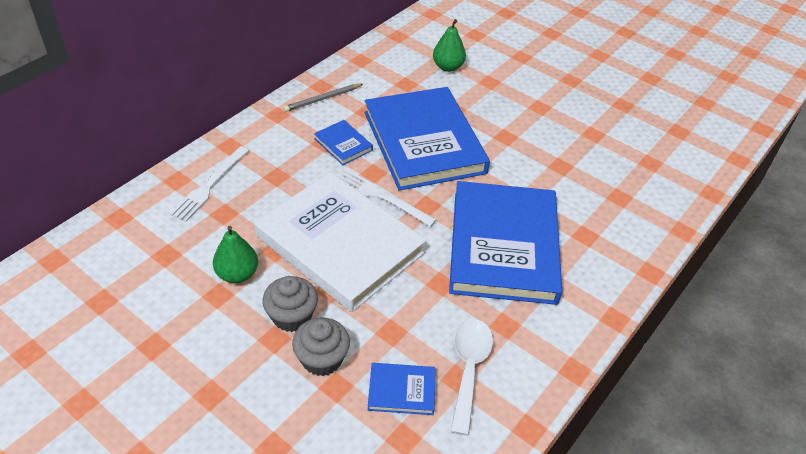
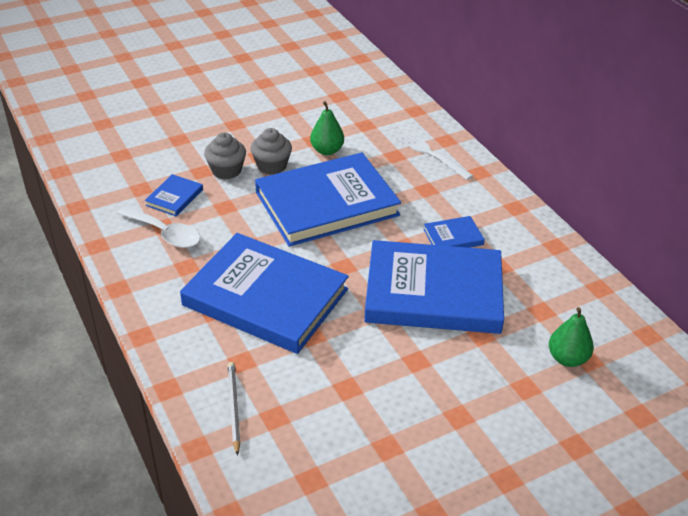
camera: 115 degrees right, 5 degrees down
white book [254,172,426,312] -> blue book [255,153,401,247]
grey pencil [284,84,363,112] -> grey pencil moved to [228,362,241,456]
white fork [339,170,437,227] -> none

